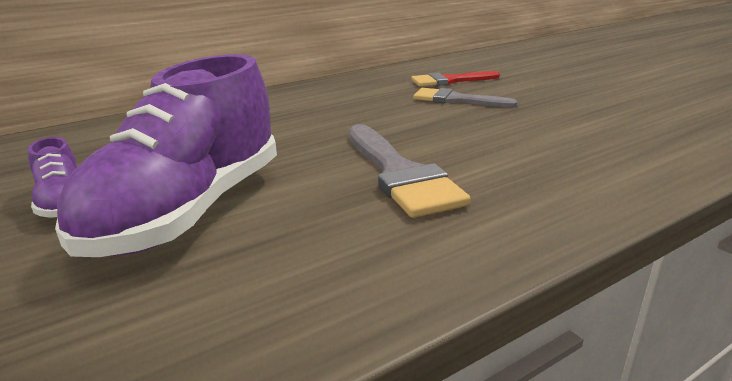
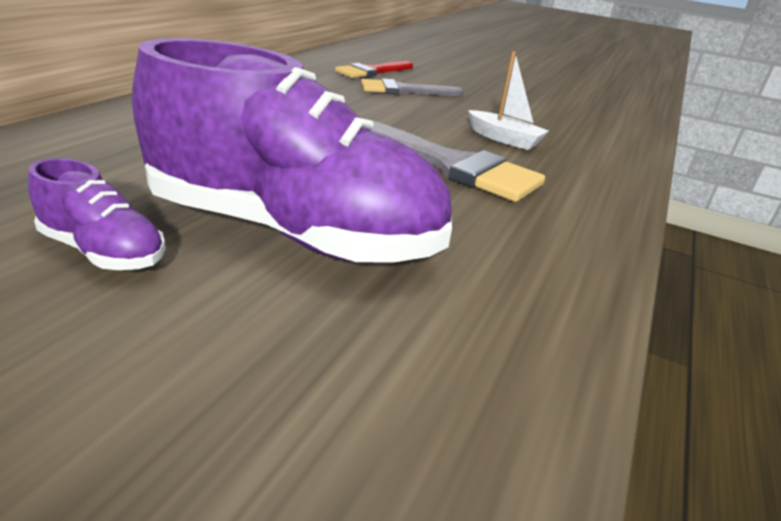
camera: 35 degrees left, 5 degrees up
purple shoe [55,54,277,257] -> purple shoe turned 60 degrees counterclockwise [132,38,452,263]
none -> white boat [468,51,549,150]

